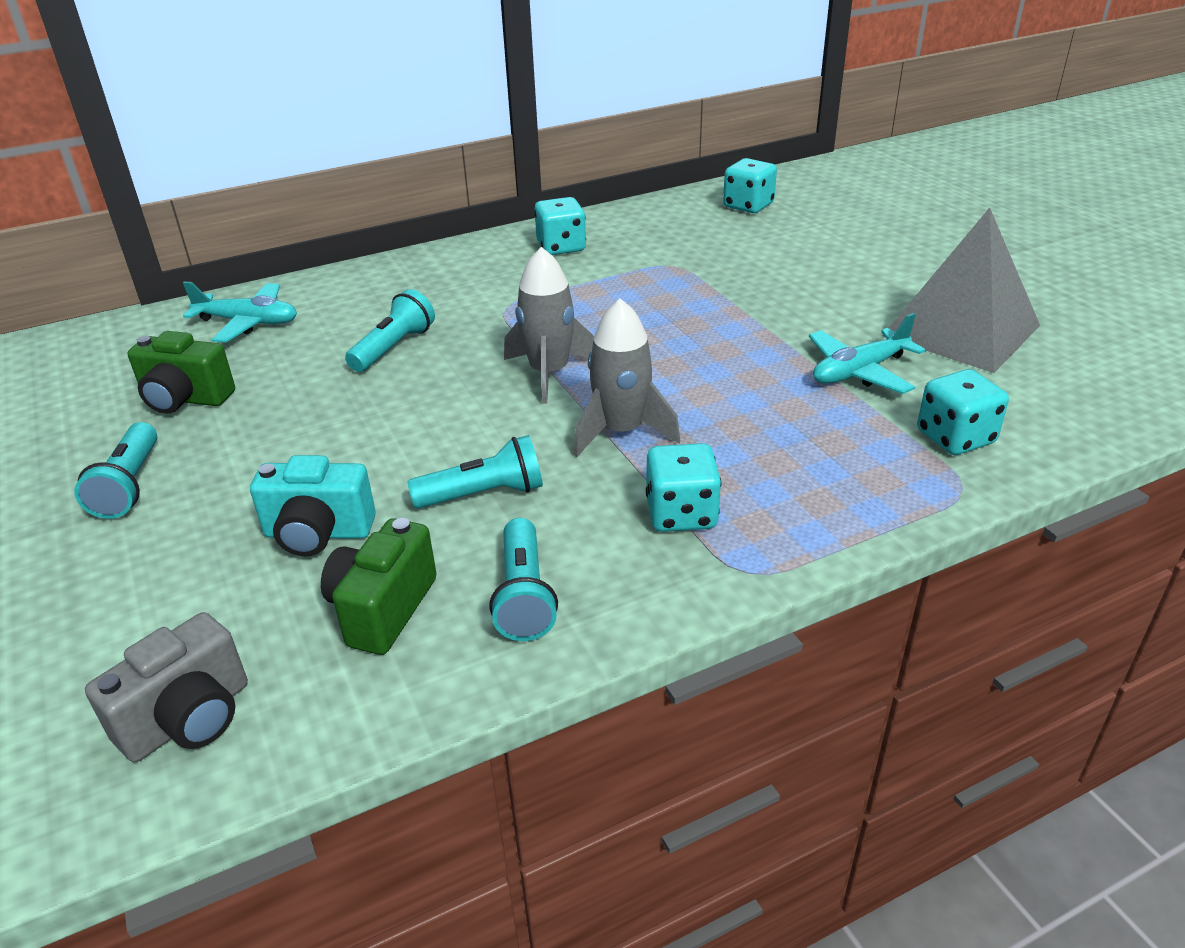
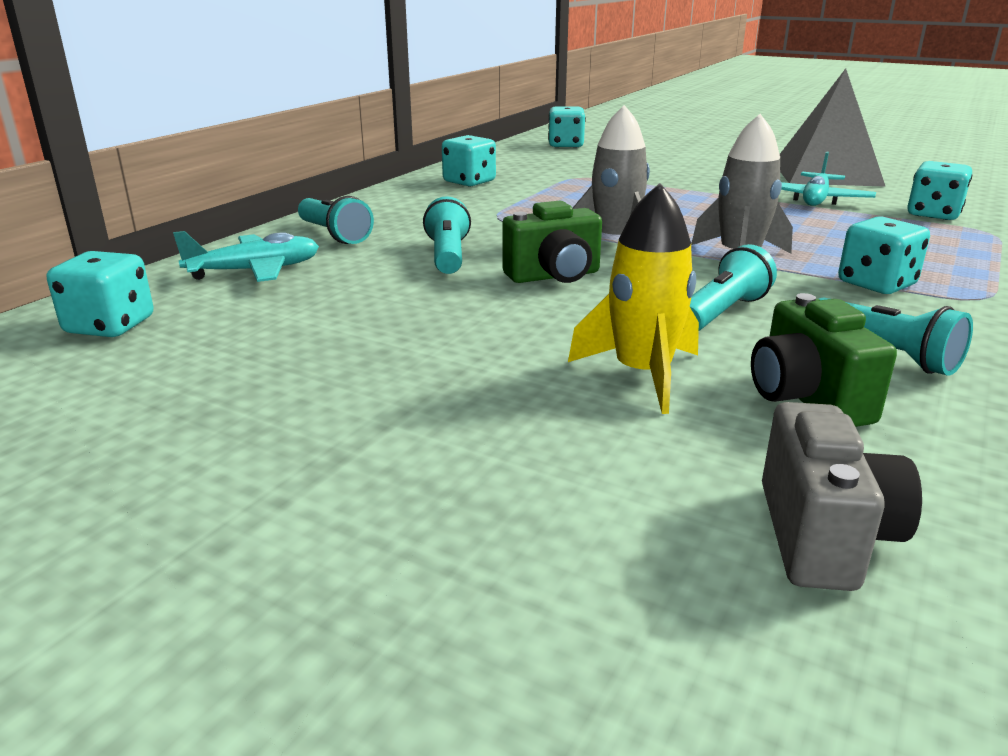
camera: 35 degrees left, 10 degrees down
turquoise flashlight [74,422,158,519] -> turquoise flashlight moved to [298,196,374,244]
green camera [128,331,235,414] -> green camera moved to [502,201,602,283]
turquoise camera [250,455,376,556] -> yellow rocket [568,183,699,414]
none -> turquoise dice [47,251,154,337]

